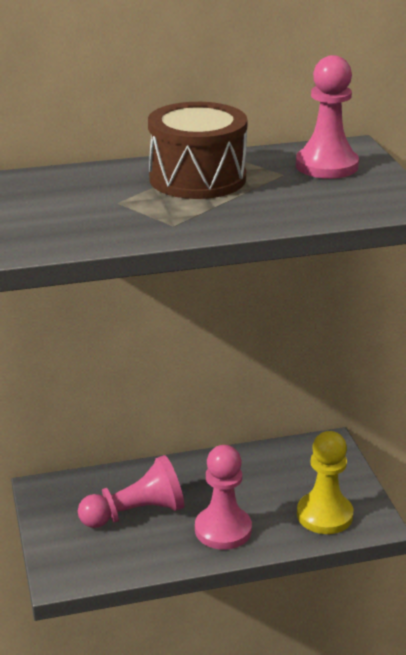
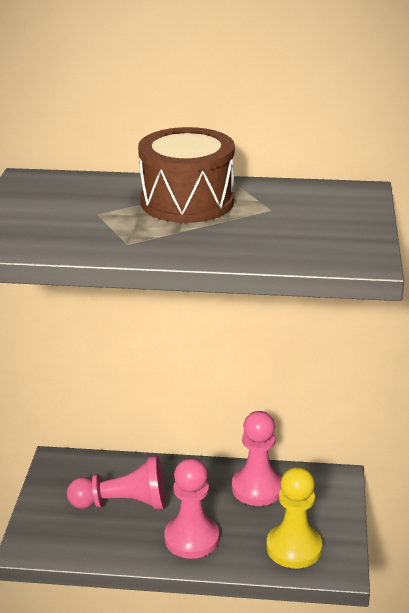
camera: 20 degrees right, 0 degrees up
pink pawn [296,55,359,179] -> pink pawn moved to [232,411,282,506]

